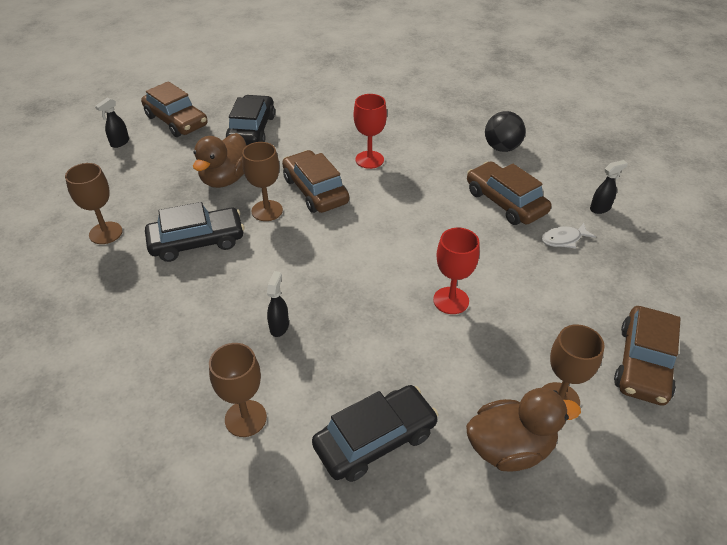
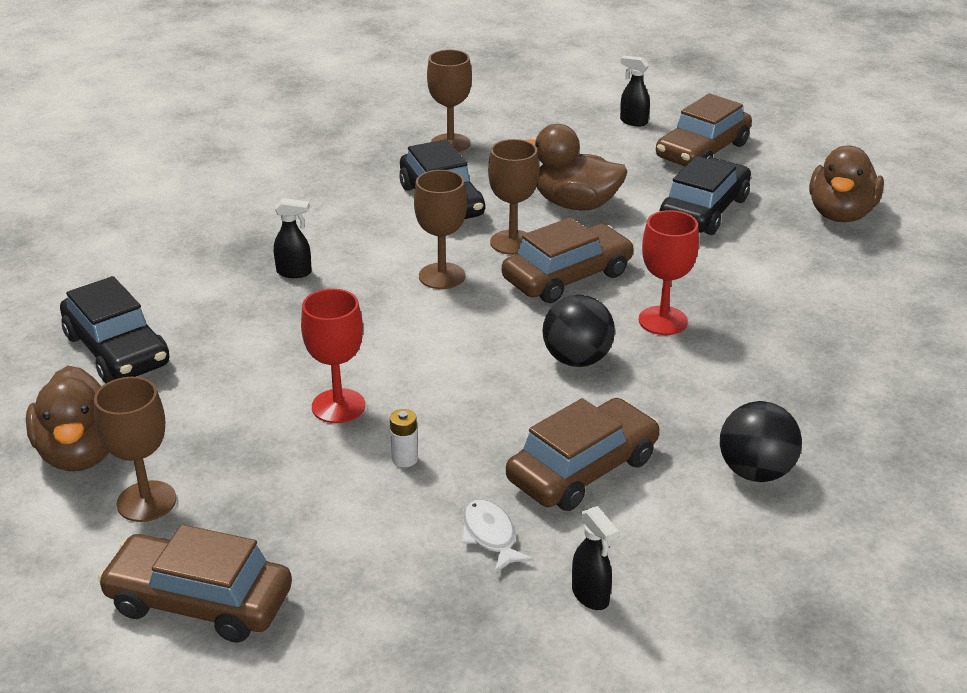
camera: 85 degrees right, 10 degrees down
brown goblet [209,343,267,437] -> brown goblet moved to [414,170,467,289]
black car [226,95,275,145] -> black car turned 60 degrees counterclockwise [659,156,751,235]
none -> white battery [390,409,418,467]
none -> black ball [542,295,615,367]
none -> brown duck [809,146,884,222]

